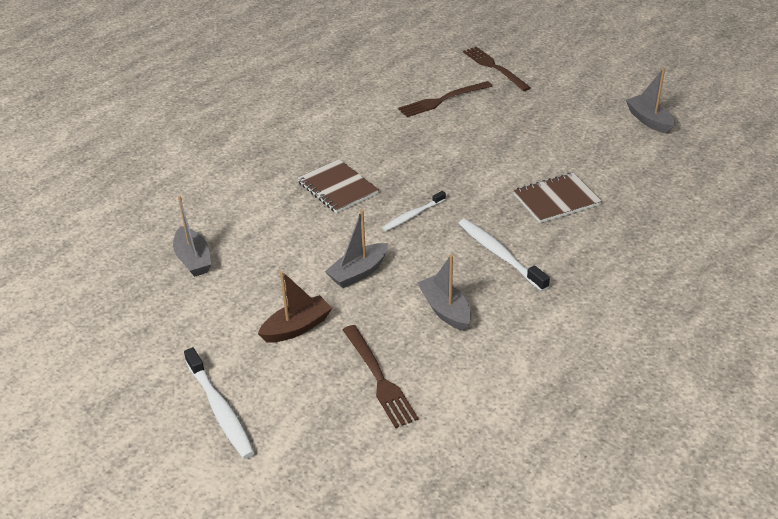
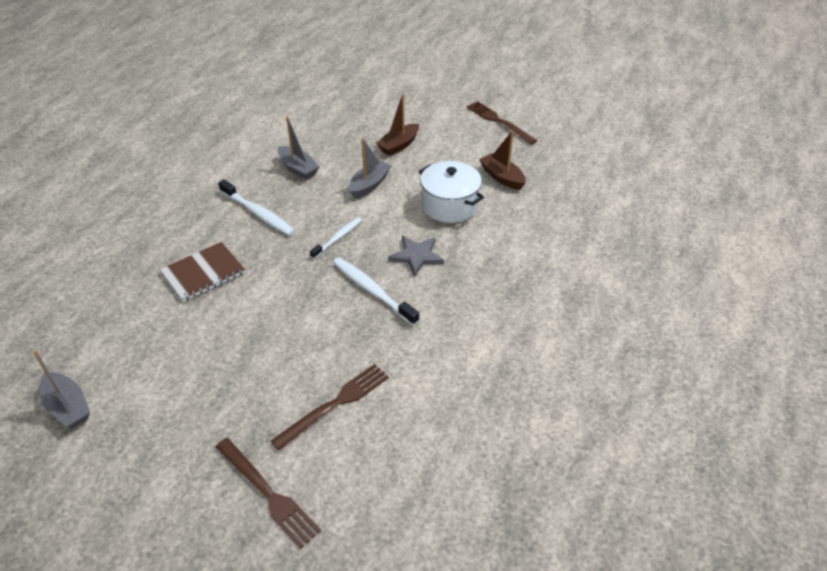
camera: 165 degrees right, 5 degrees up
grey boat [173,196,211,277] -> brown boat [479,131,526,190]
white toothbrush [184,347,255,459] -> white toothbrush moved to [333,257,419,326]
brown notebook [297,159,379,213] -> grey star [388,236,444,277]
brown fork [343,325,419,428] -> brown fork moved to [467,101,537,145]
none -> white pot [419,161,484,223]

